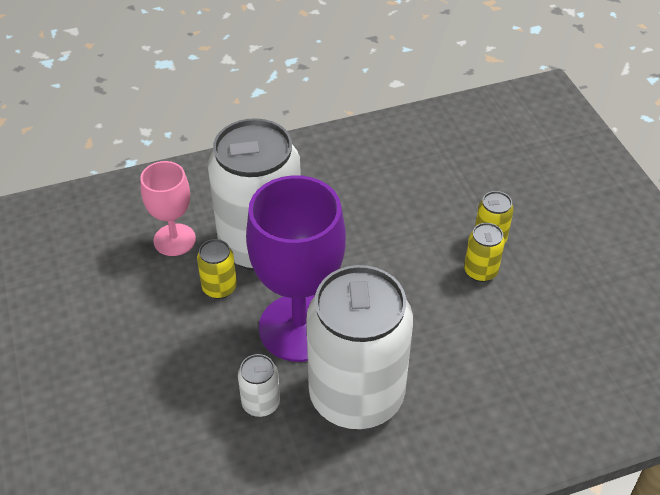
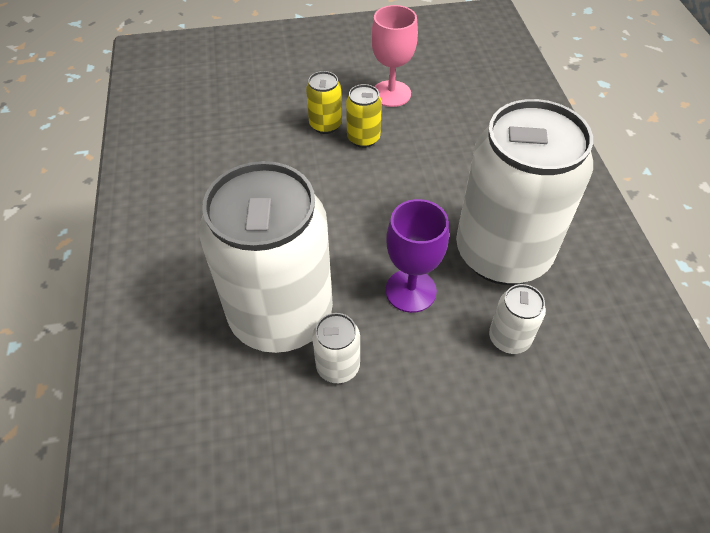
camera: 80 degrees left, 5 degrees up
pink goblet [140,161,196,256] -> pink goblet moved to [371,5,418,107]
yellow can [197,239,237,299] -> white can [312,313,360,383]
purple goblet [246,175,346,362] -> purple goblet [386,199,449,313], size x0.56

